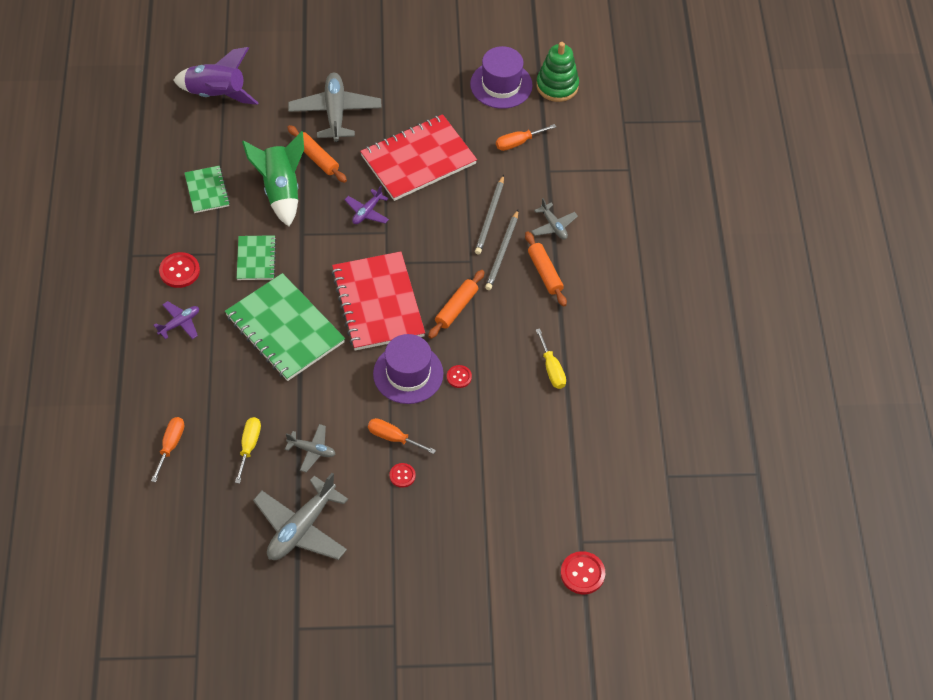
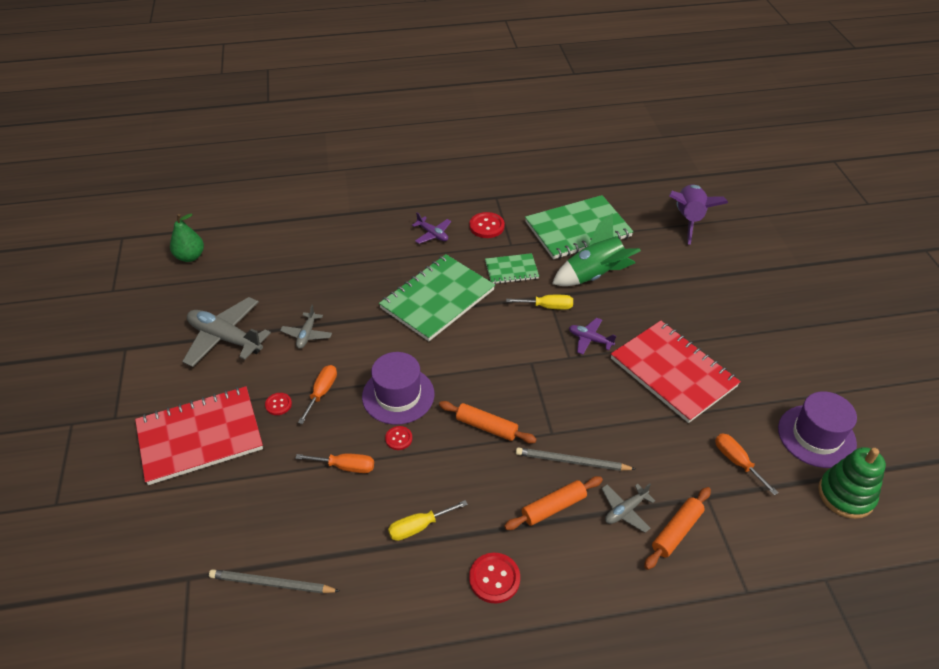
camera: 85 degrees right, 10 degrees down
orange screwdriver [151,417,185,482] -> orange screwdriver moved to [295,453,374,473]
green notebook [184,166,230,213] -> green notebook [525,195,634,259], size x1.92
yellow screwdriver [235,417,261,484] -> yellow screwdriver moved to [506,295,573,310]
orange rolling pin [287,125,347,183] -> orange rolling pin moved to [644,487,711,570]
grey plane [288,73,382,142] -> none
red notebook [331,251,425,350] -> red notebook moved to [135,386,263,485]
grey pencil [475,175,504,254] -> grey pencil moved to [209,569,339,594]
red button [561,551,605,594] -> red button moved to [469,553,520,603]
none -> green pear [170,214,204,262]

